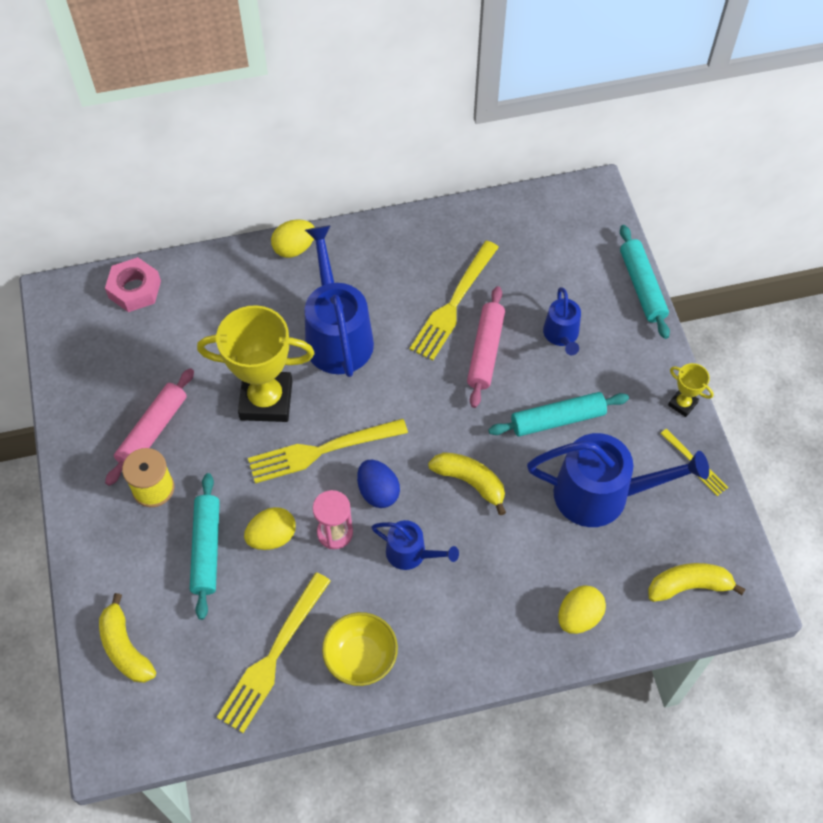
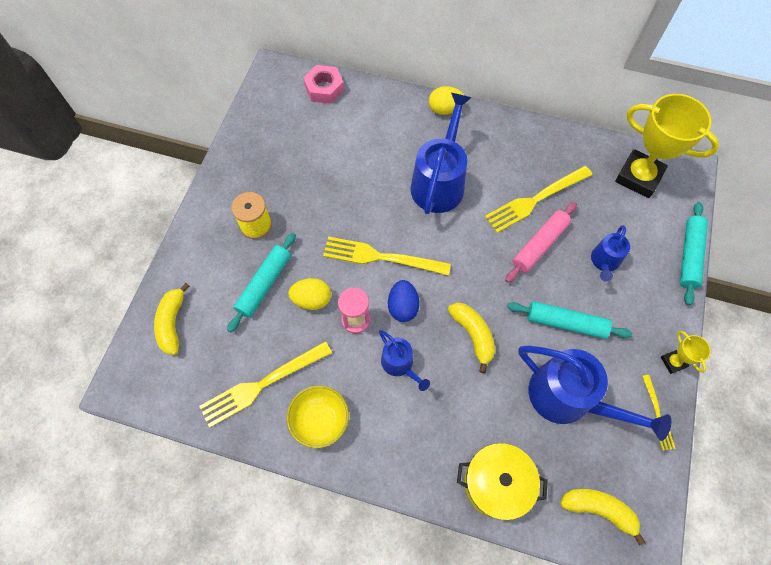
camera: 30 degrees right, 5 degrees up
pink rolling pin [105,368,194,486] -> none
yellow trophy [197,305,314,422] -> yellow trophy moved to [615,94,719,198]
yellow egg [558,586,606,634] -> yellow pot [457,443,548,520]

